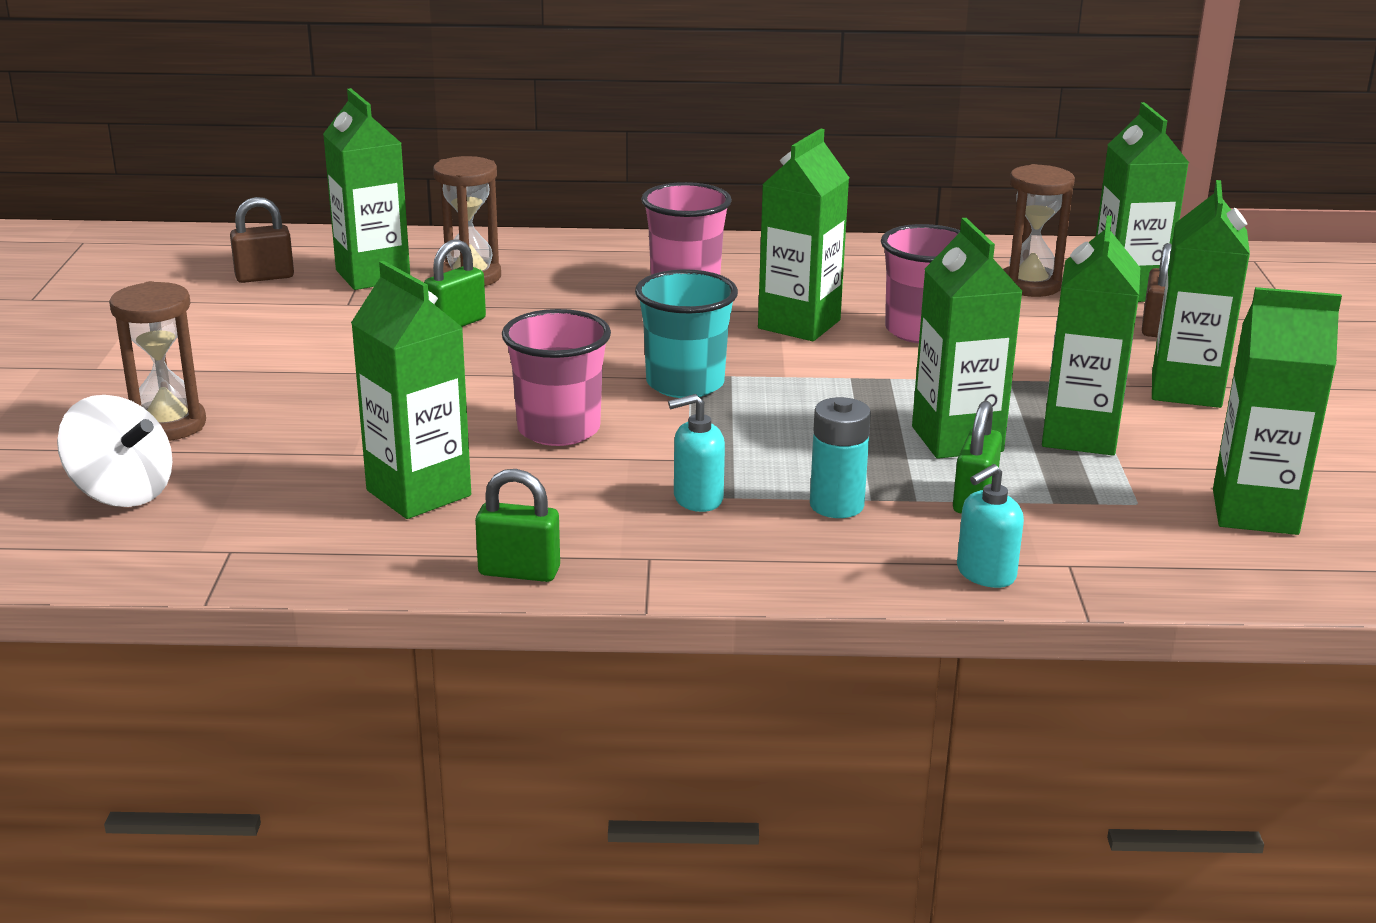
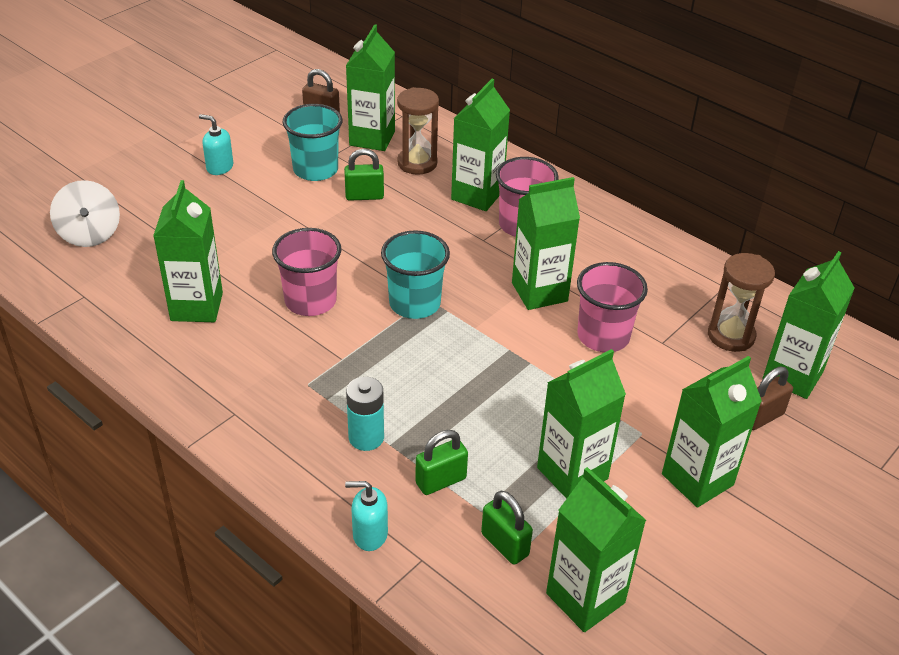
camera: 40 degrees right, 15 degrees up
brown hourglass [109,281,206,441] -> none
green padlock [475,469,560,582] -> green padlock moved to [481,491,533,565]
turquoise soap dispenser [668,394,725,512] -> turquoise soap dispenser moved to [199,114,233,175]
green carton [912,218,1023,459] -> green carton moved to [451,79,510,211]
none -> turquoise cup [282,104,343,181]

